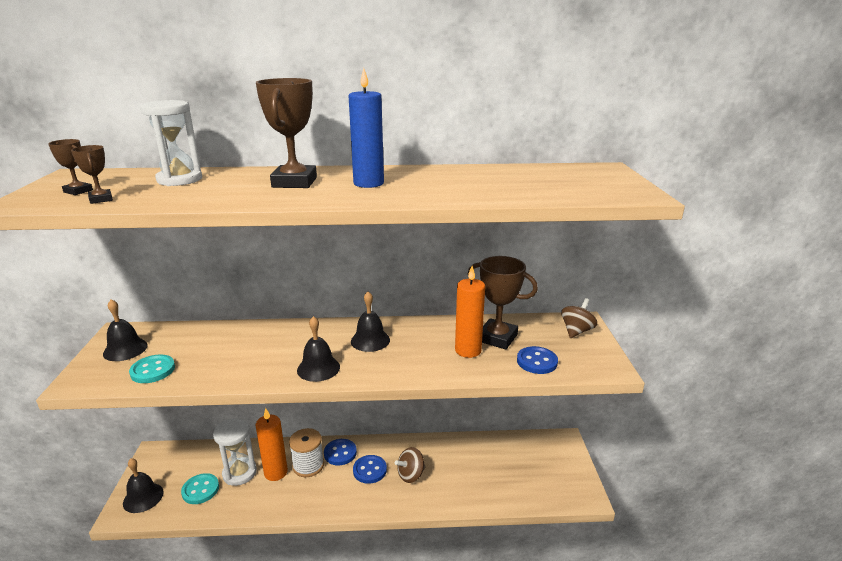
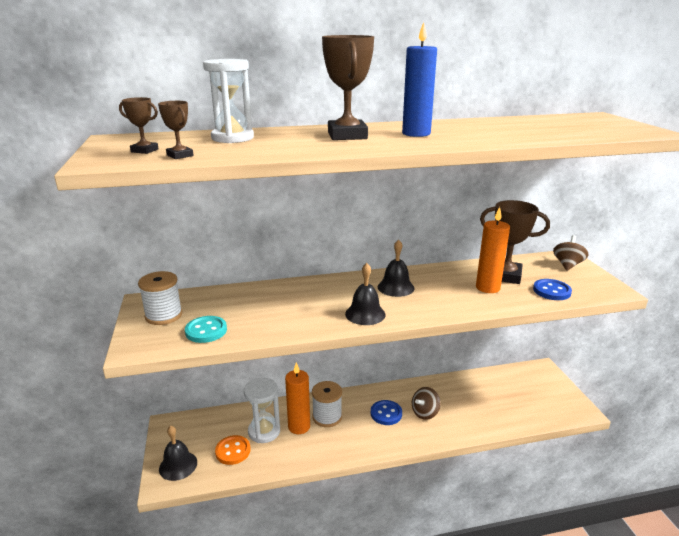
camera: 10 degrees left, 0 degrees up
black bell [103,299,148,361] -> white spool [138,271,183,325]
turquoise button [181,473,219,504] -> orange button [215,435,251,465]
blue button [324,439,357,465] -> none

